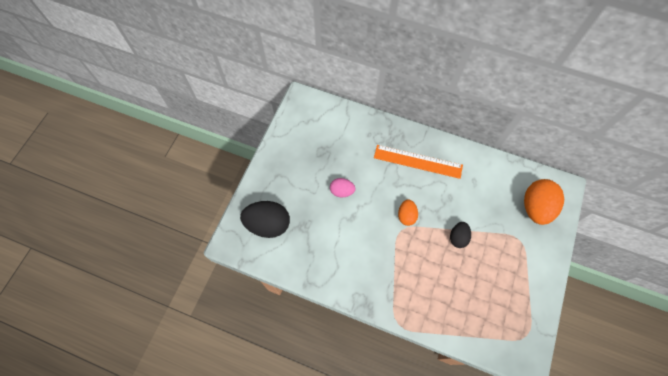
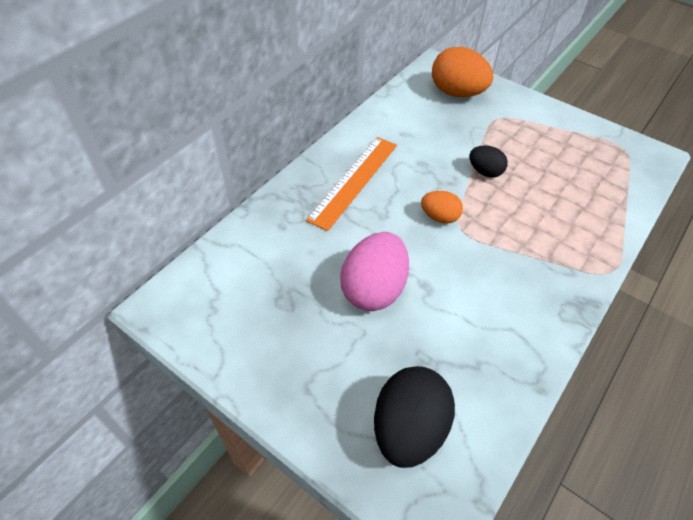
camera: 75 degrees left, 15 degrees down
pink egg [330,178,355,197] -> pink egg [340,232,409,311], size x1.81

